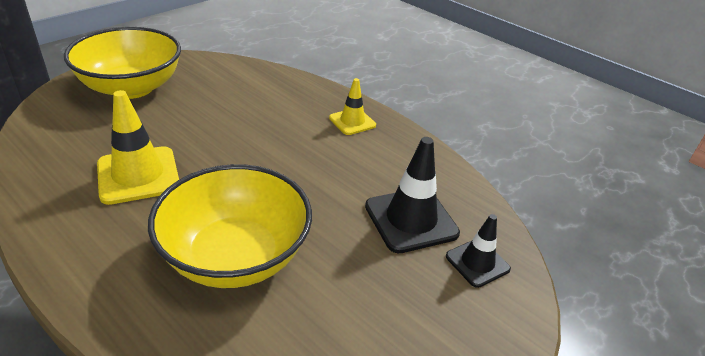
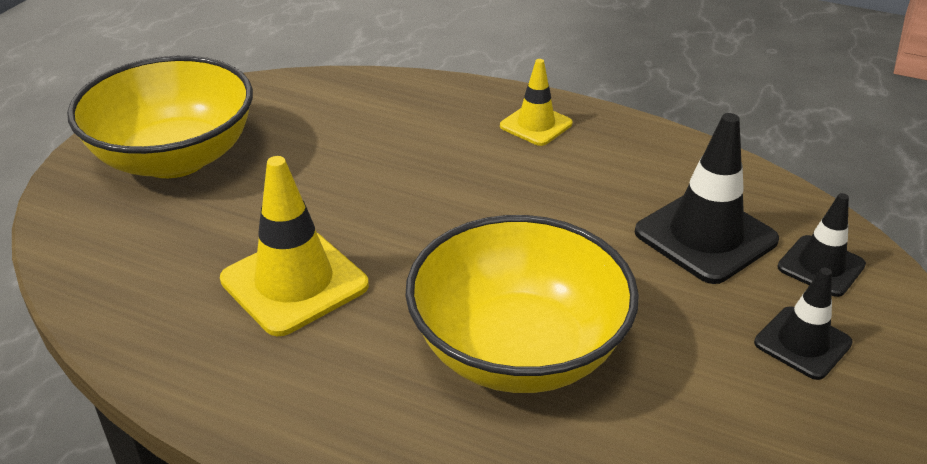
camera: 15 degrees left, 0 degrees up
none -> black traffic cone [754,268,853,380]

